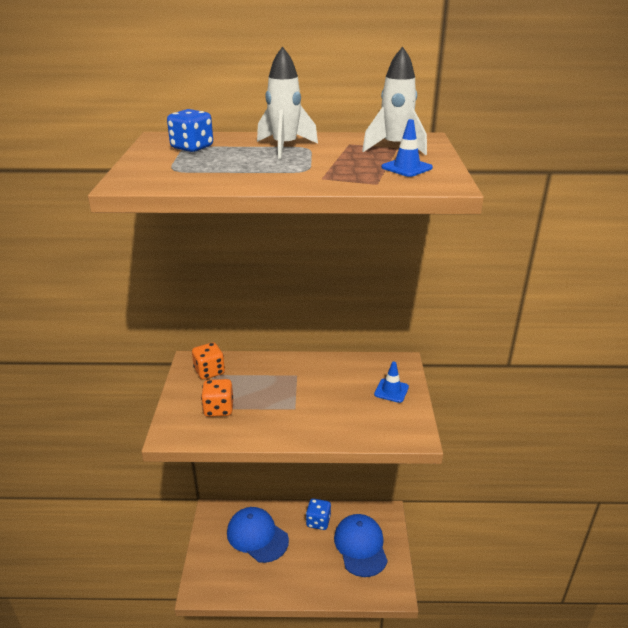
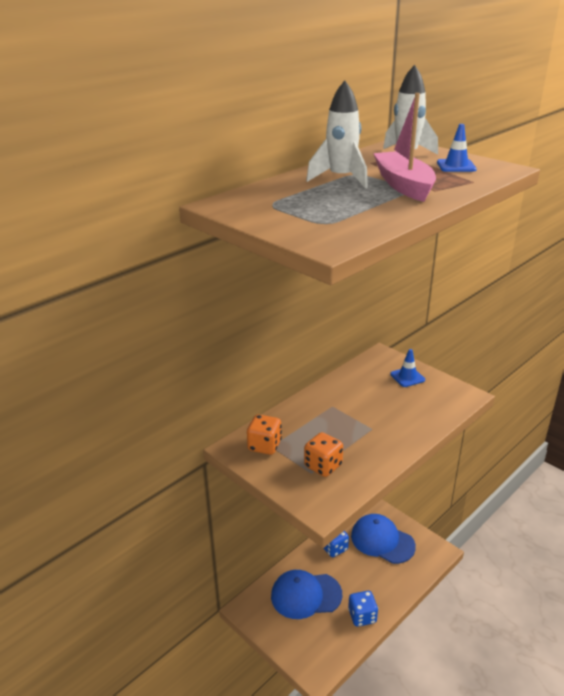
camera: 45 degrees left, 0 degrees up
blue dice [167,109,213,152] -> blue dice moved to [348,591,378,627]
none -> pink boat [373,93,436,202]

